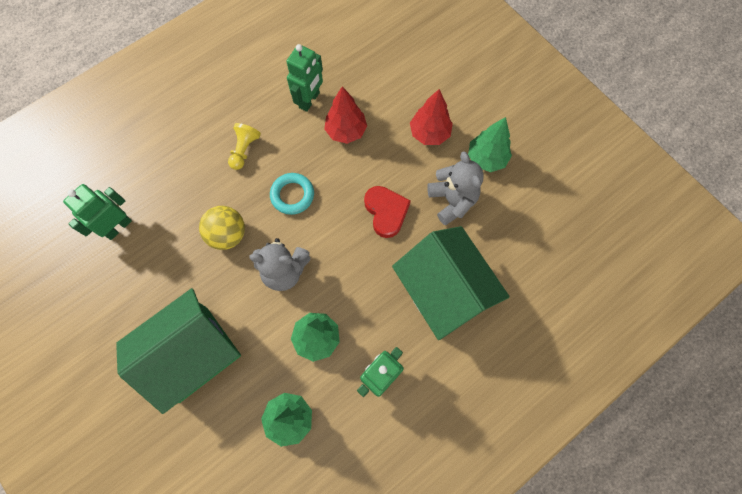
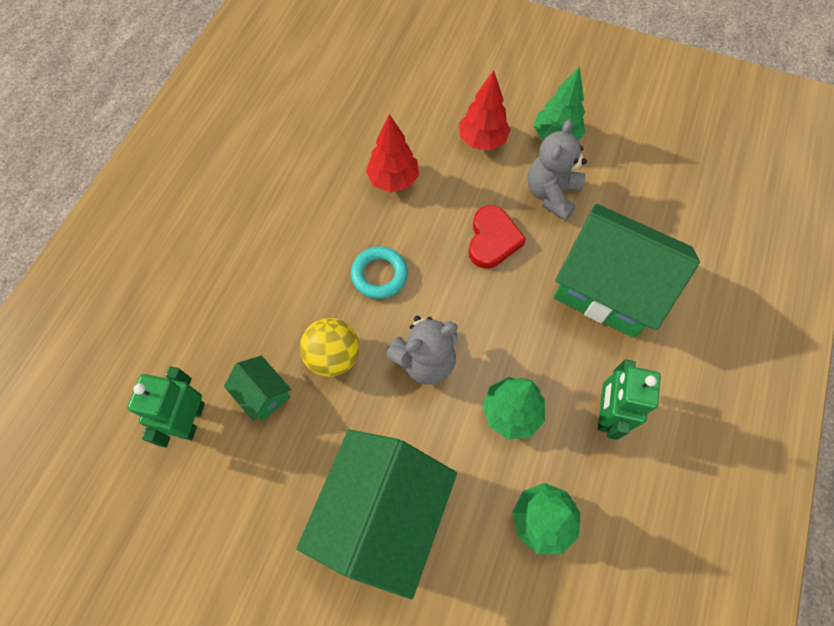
camera: 30 degrees left, 5 degrees down
yellow pawn [228,123,261,170] -> none
green robot [287,44,323,112] -> none
red heart [364,186,411,238] -> red heart turned 60 degrees clockwise [469,205,526,268]
grey teddy bear [427,151,484,225] -> grey teddy bear turned 105 degrees counterclockwise [528,119,587,221]
none -> green house [224,356,291,421]

